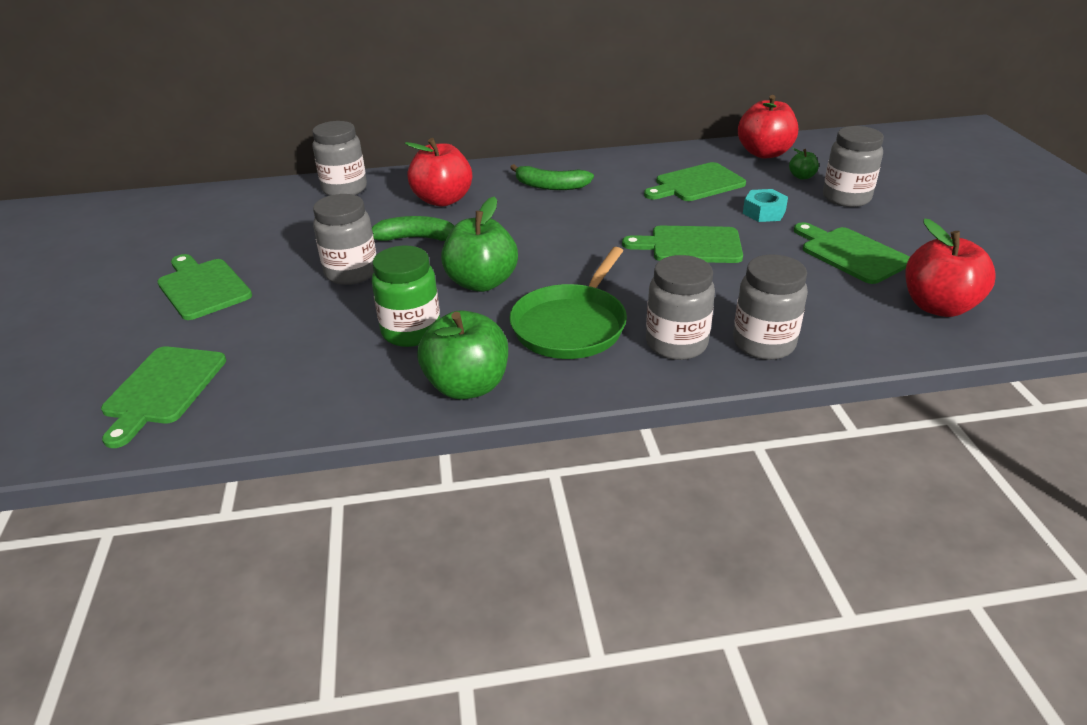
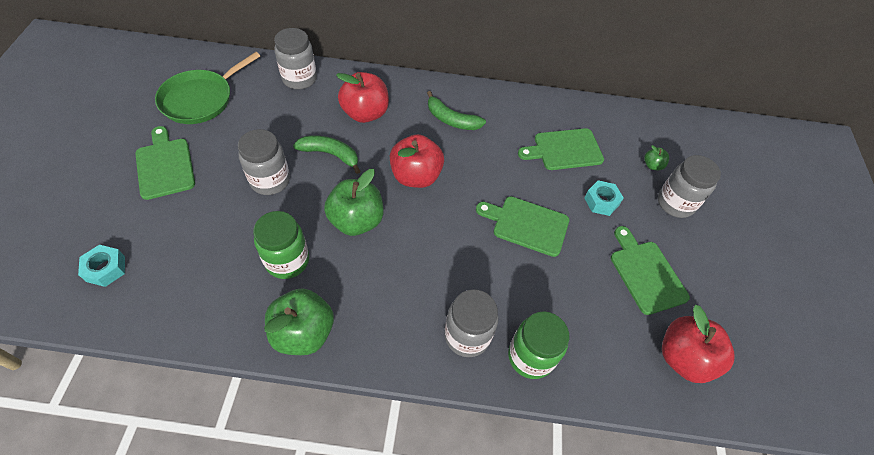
camera: 10 degrees right, 20 degrees up
green cutting board [101,346,226,448] -> turquoise nut [78,245,125,287]
green pan [509,247,627,359] -> green pan moved to [155,52,260,124]
grey jar [733,254,808,360] -> green jar [508,311,569,379]
red apple [738,95,798,158] -> red apple moved to [390,134,444,188]

